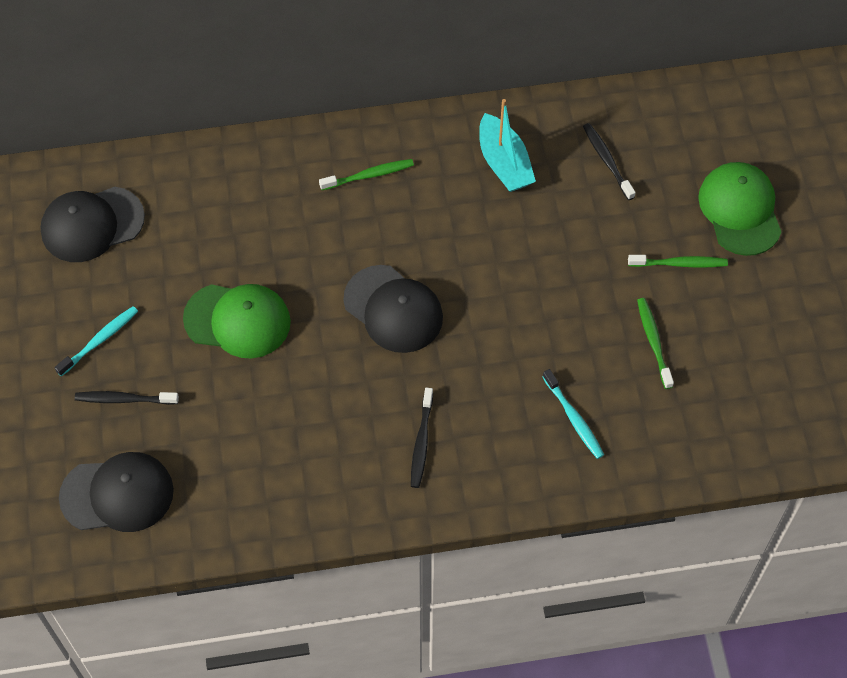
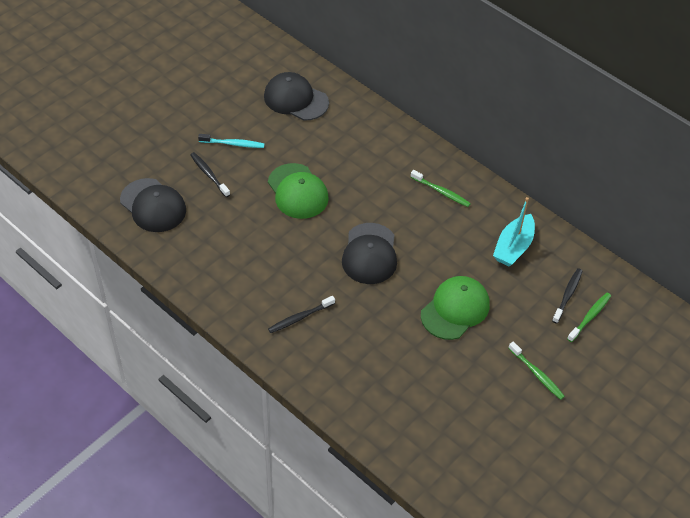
camera: 50 degrees right, 10 degrees down
turquoise toothbrush [543,369,604,459] -> none
green toothbrush [637,298,674,389] -> green toothbrush moved to [567,293,611,342]
green cap [698,162,782,256] -> green cap moved to [421,276,490,340]

